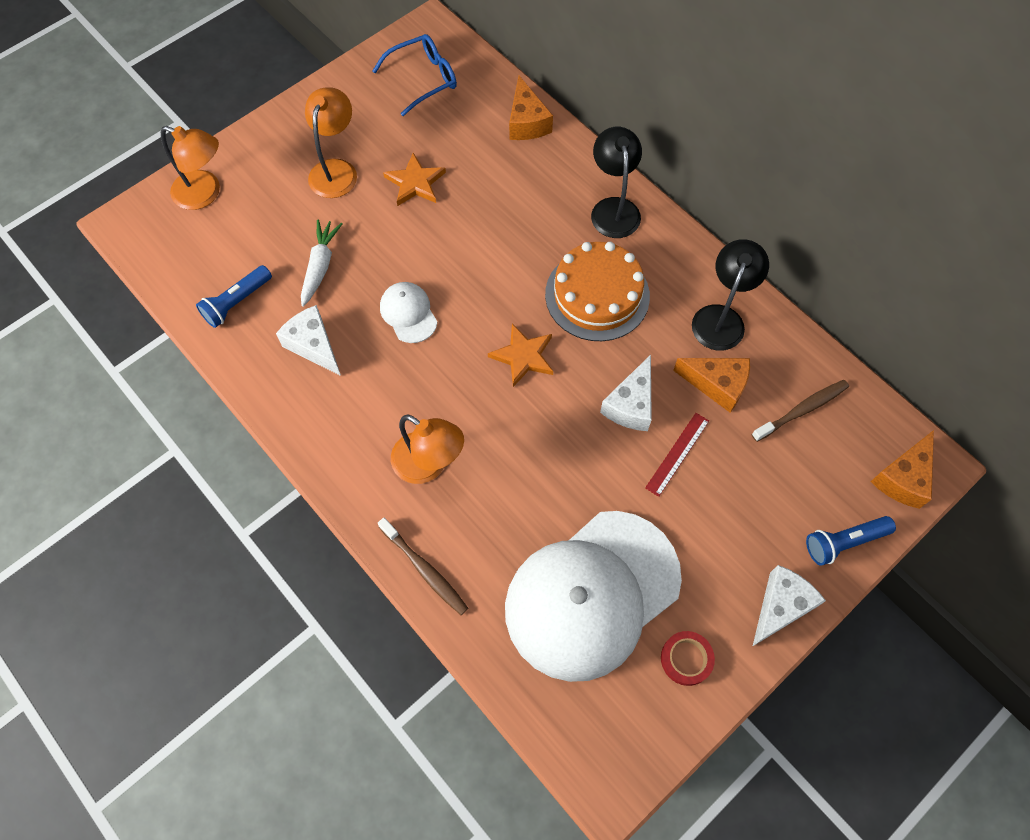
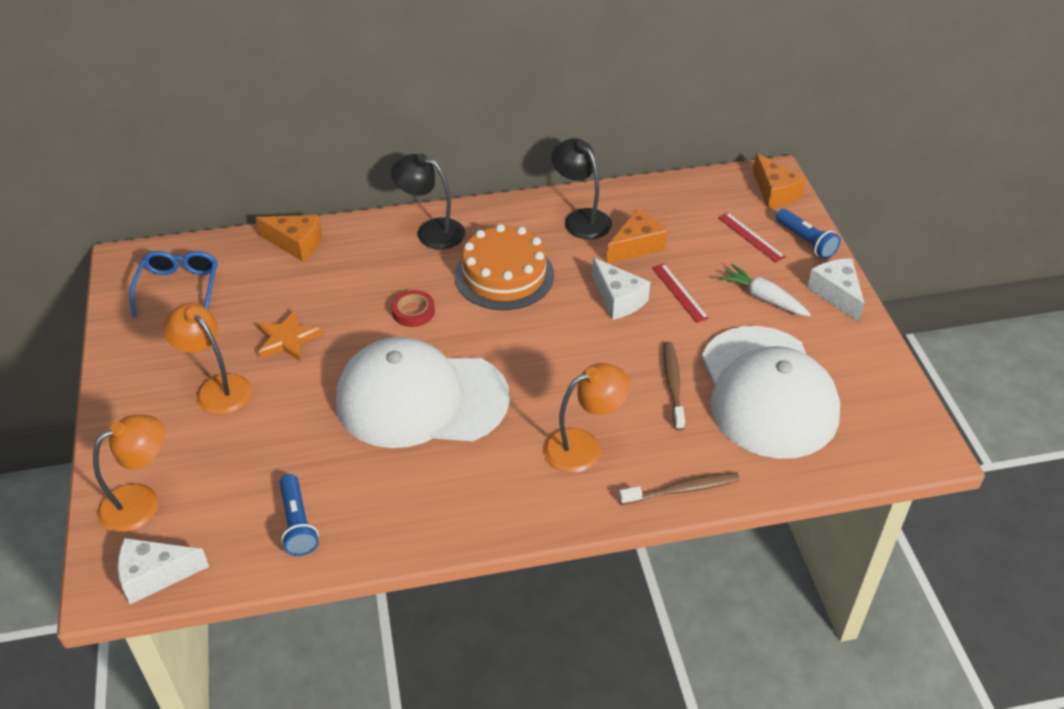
camera: 60 degrees left, 20 degrees down
white cheese [276,305,341,376] -> white cheese moved to [118,538,209,604]
white carrot [301,220,342,307] -> white carrot moved to [719,264,811,316]
white cap [380,282,437,343] -> white cap [336,337,510,448], size x2.39
orange star [488,324,553,387] -> none
red tape [661,631,715,686] -> red tape moved to [391,290,435,327]
brown toothbrush [752,380,849,442] -> brown toothbrush moved to [663,342,685,430]
blue flashlight [806,516,896,566] -> blue flashlight turned 45 degrees counterclockwise [776,209,841,259]
none -> red ruler [718,212,786,263]

